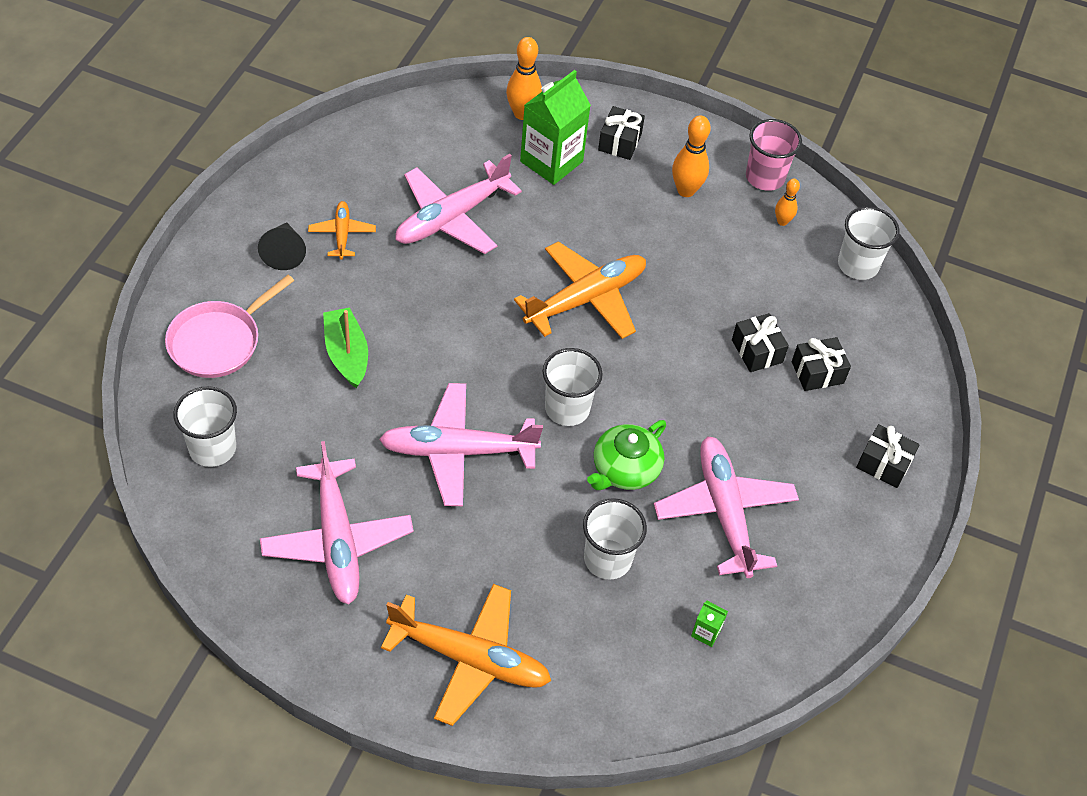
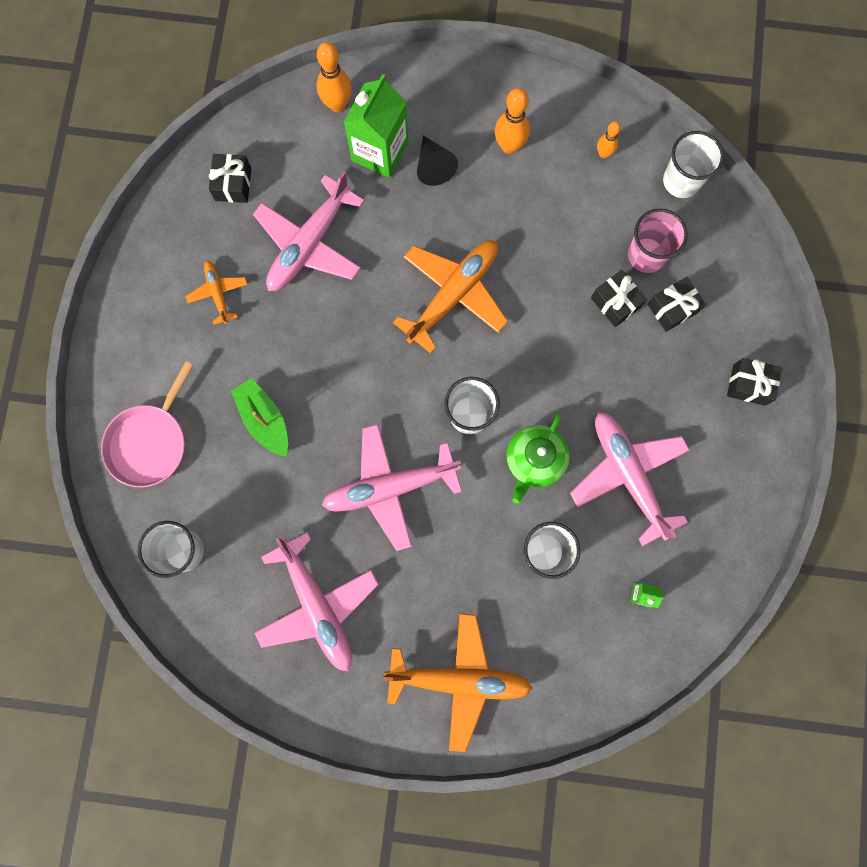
camera: 10 degrees left, 25 degrees up
black cone [258,223,306,270] -> black cone moved to [417,135,458,186]
black gift [598,106,645,160] -> black gift moved to [209,154,251,203]
pink cup [746,119,802,191] -> pink cup moved to [628,209,688,273]

